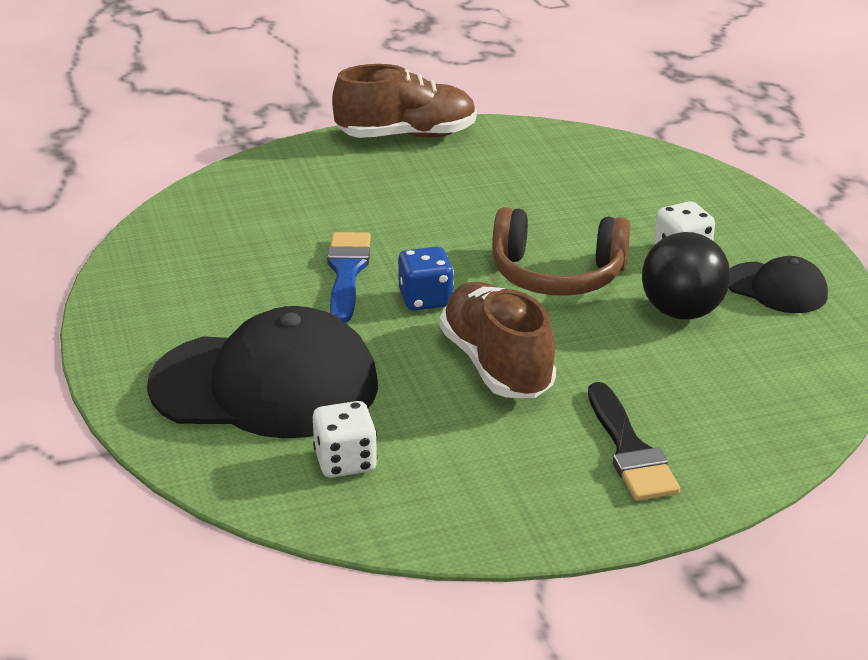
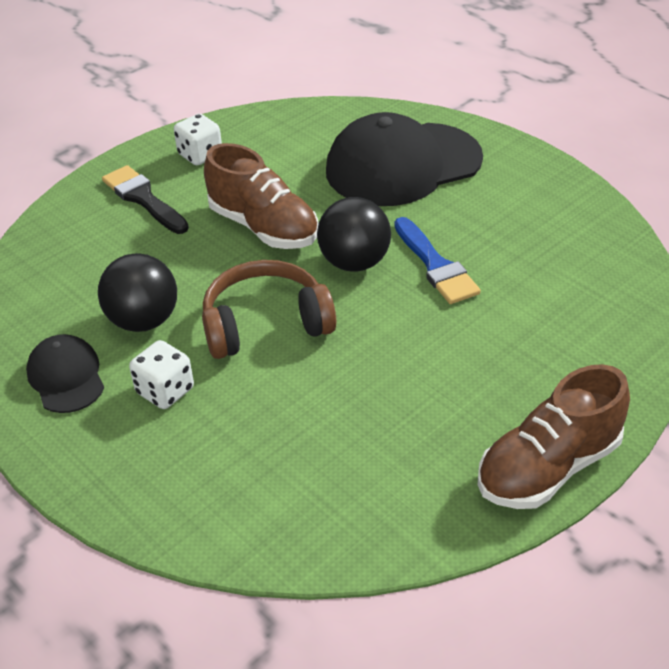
camera: 155 degrees right, 10 degrees up
white dice [313,401,378,478] -> white dice moved to [174,114,222,166]
blue dice [398,246,454,311] -> black ball [317,197,391,272]
black cap [728,256,828,313] -> black cap turned 60 degrees clockwise [26,334,104,413]

